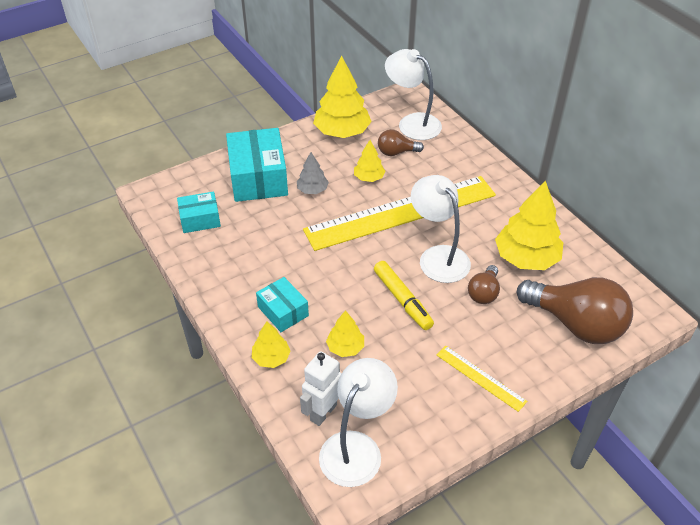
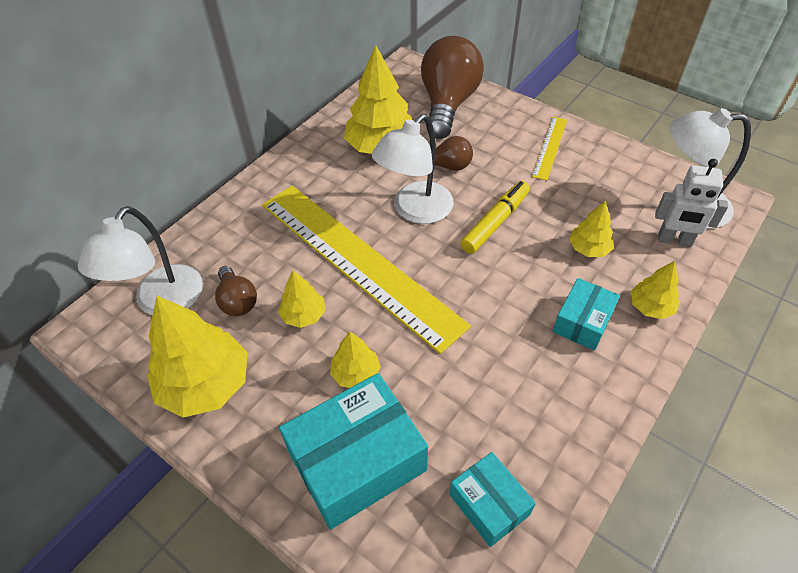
camera: 110 degrees left, 5 degrees up
grey tree [297,152,329,194] -> yellow tree [330,331,381,388]

